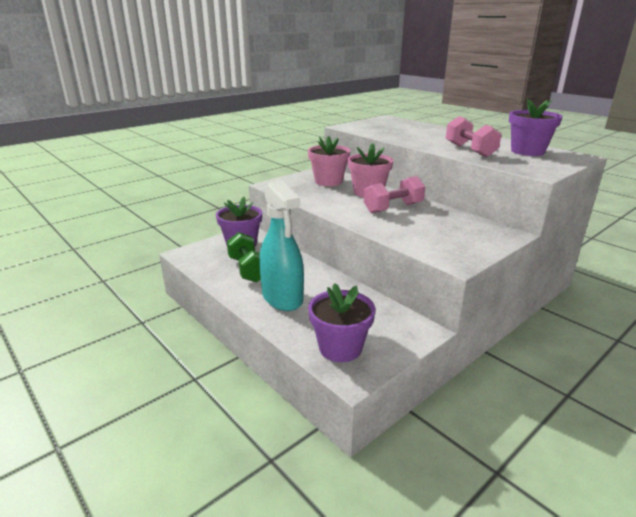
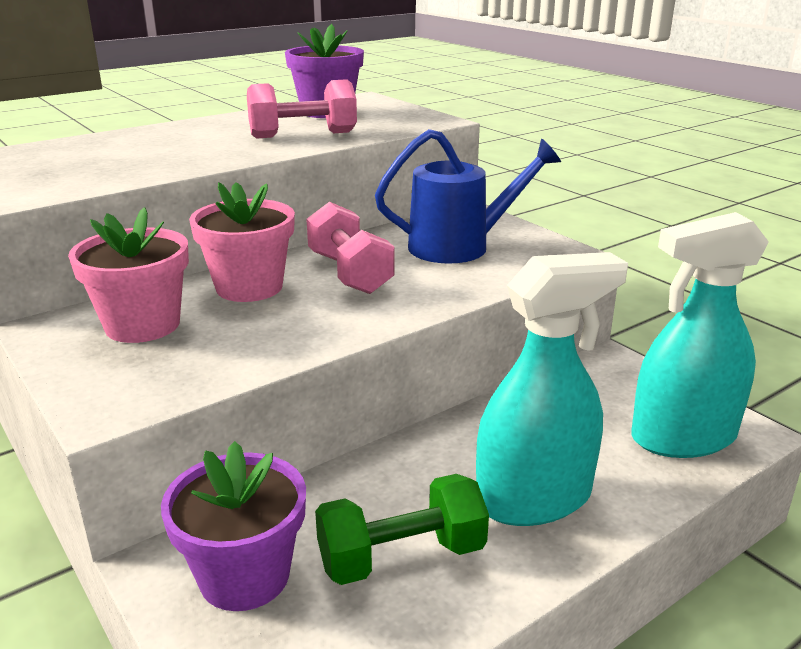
camera: 85 degrees left, 0 degrees up
purple flower pot [308,283,376,362] -> turquoise spray bottle [631,212,769,458]
none -> blue watering can [375,129,561,264]

